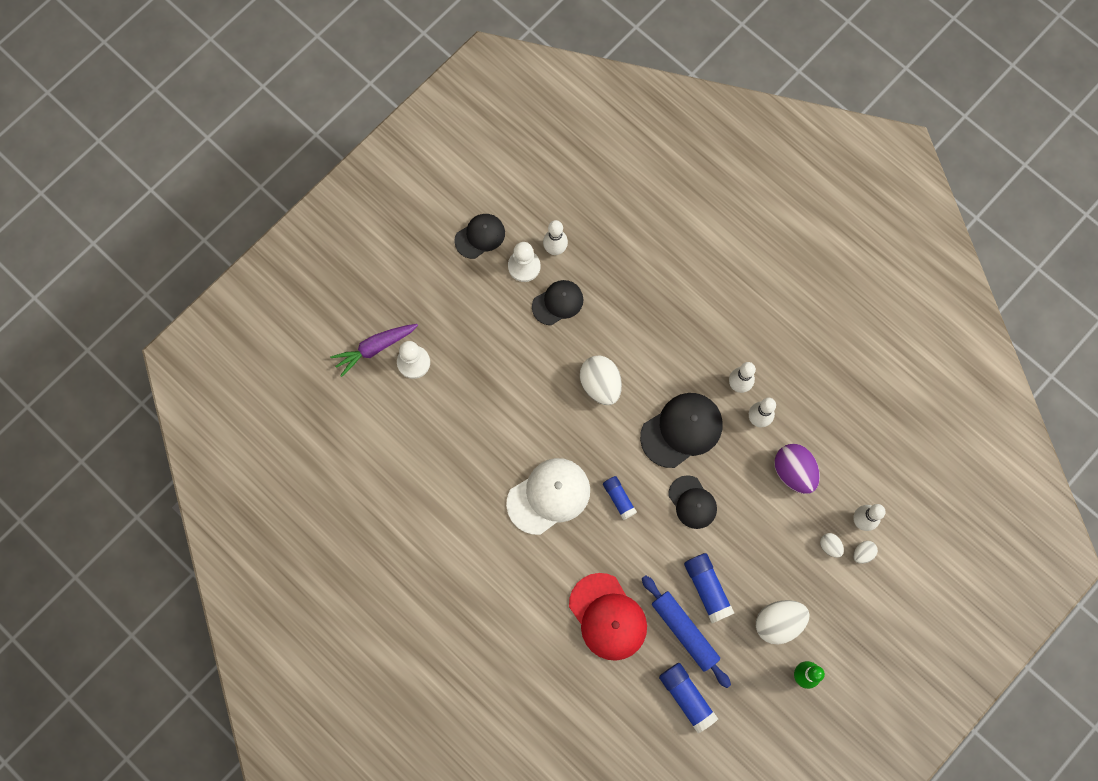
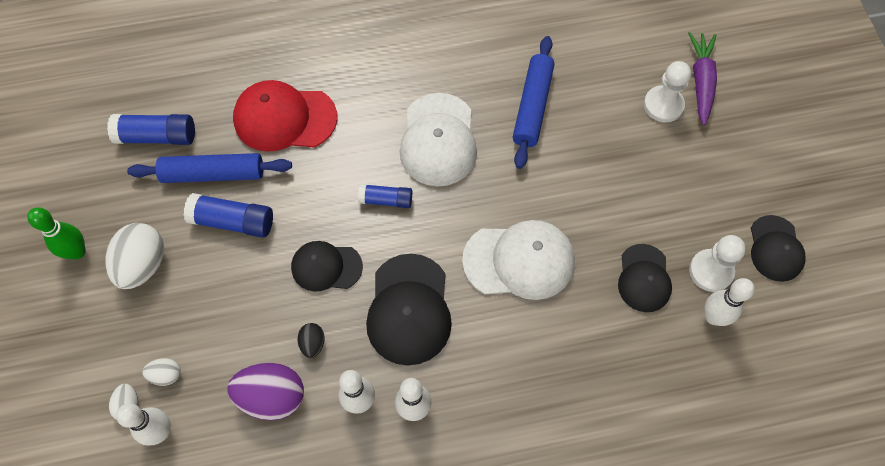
camera: 125 degrees right, 10 degrees down
white egg [580,355,622,405] -> white cap [462,220,575,300]
none -> black egg [298,323,325,358]
none -> blue rolling pin [513,36,554,169]

